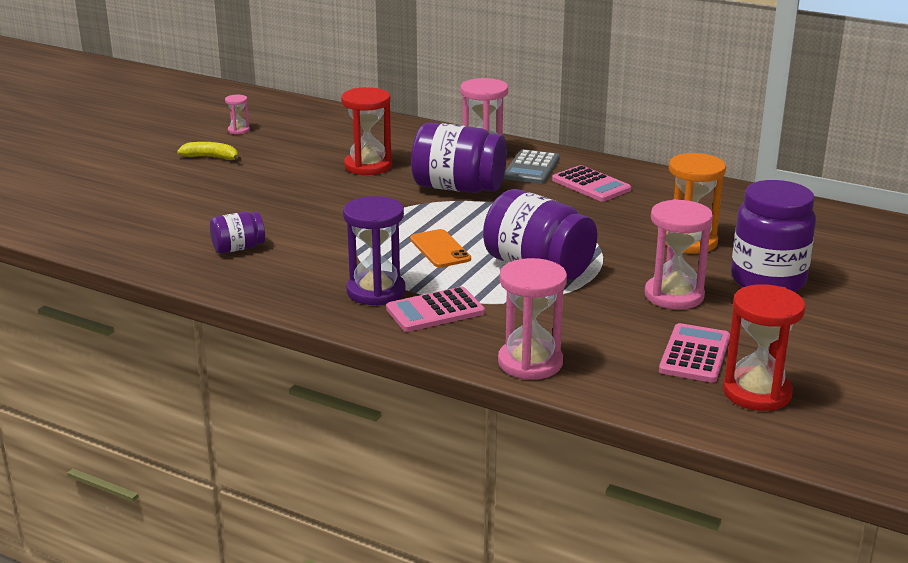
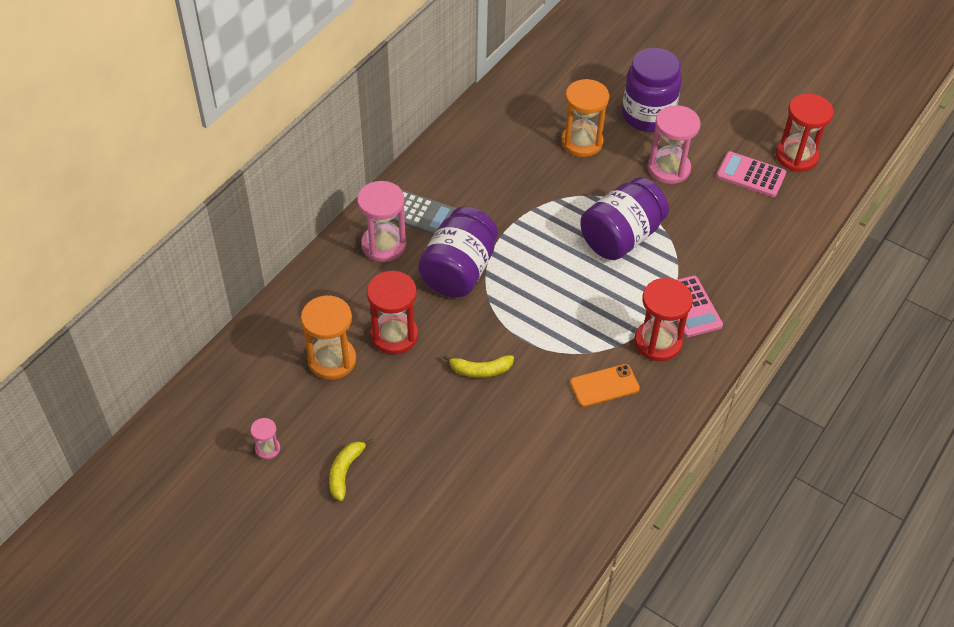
camera: 85 degrees left, 25 degrees up
purple jar [210,212,265,254] -> none
purple hourglass [343,196,405,305] -> red hourglass [634,278,693,361]
orange phone [410,229,471,267] -> orange phone moved to [570,364,640,407]
pink hourglass [498,258,567,380] -> none
pink calculator [552,165,631,202] -> none
none -> orange hourglass [301,295,356,380]
none -> yellow banana [443,354,514,378]

